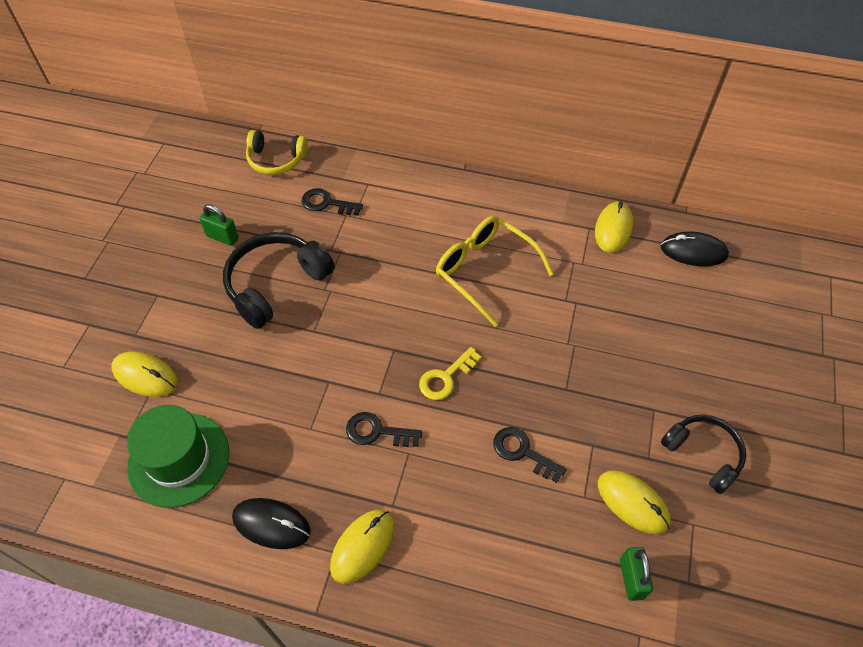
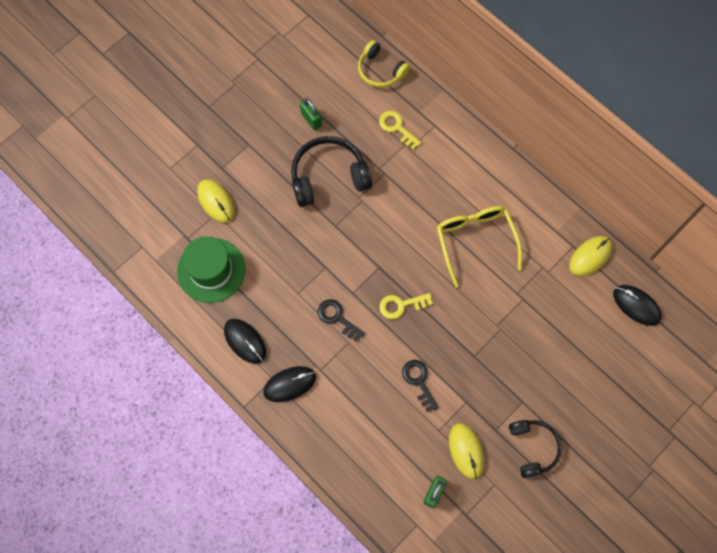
camera: 30 degrees right, 15 degrees up
black key [302,188,363,216] -> yellow key [379,111,421,150]
yellow mouse [330,510,395,584] -> black mouse [263,366,316,402]

